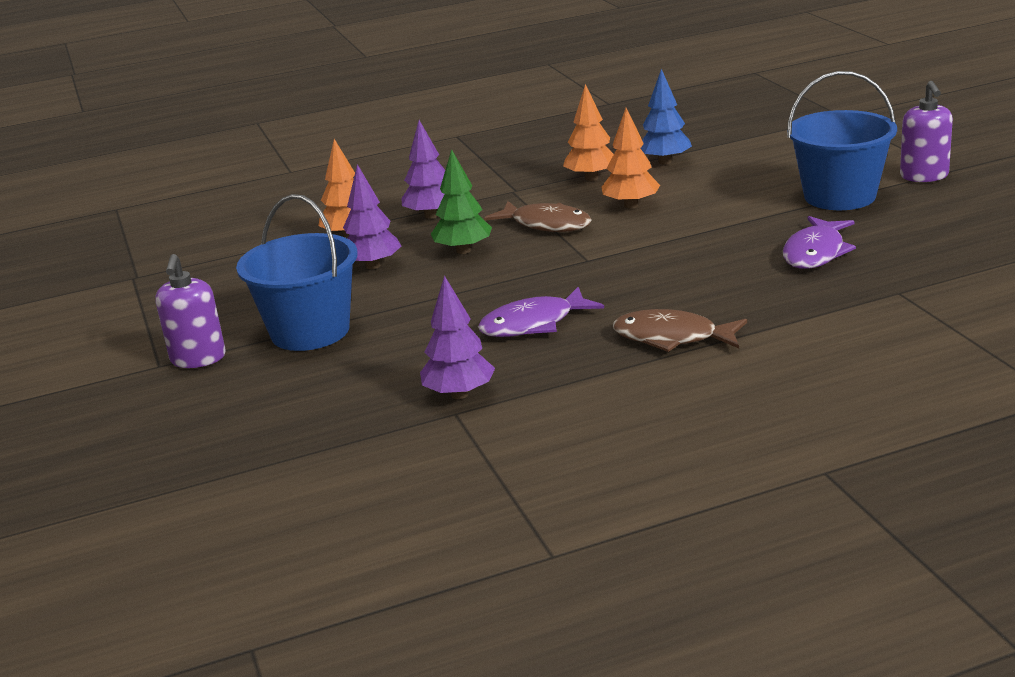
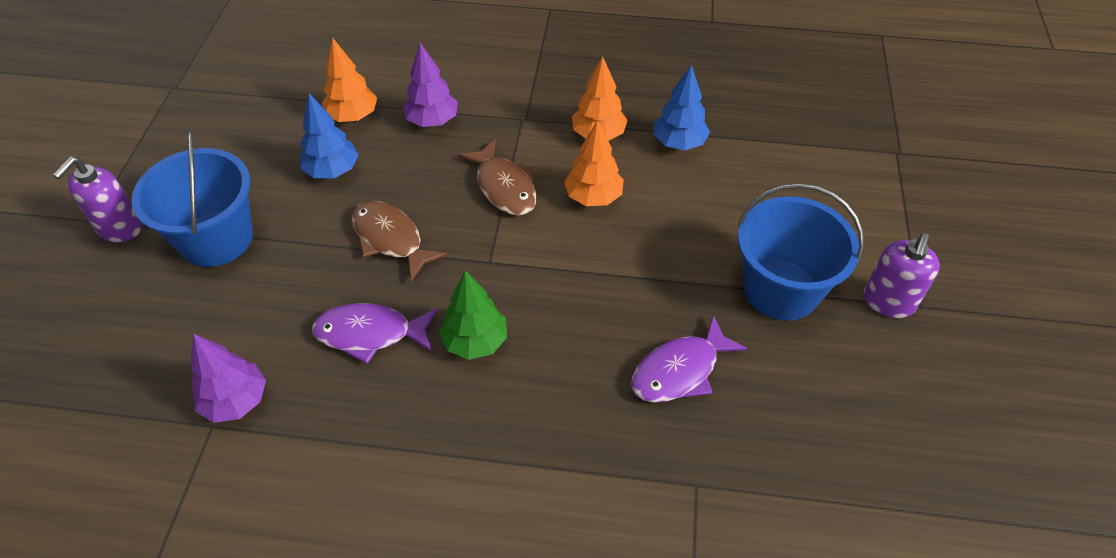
camera: 25 degrees right, 25 degrees up
purple tree [343,164,401,269] -> blue tree [300,93,359,178]
green tree [431,149,492,254] -> green tree moved to [439,270,507,360]
brown fish [613,309,747,352] -> brown fish moved to [352,201,448,282]

